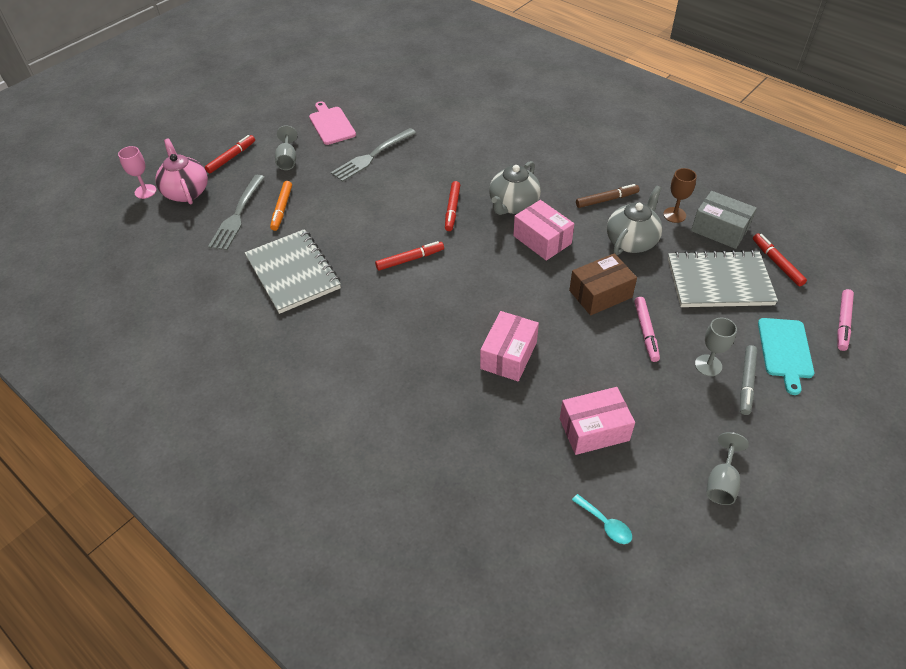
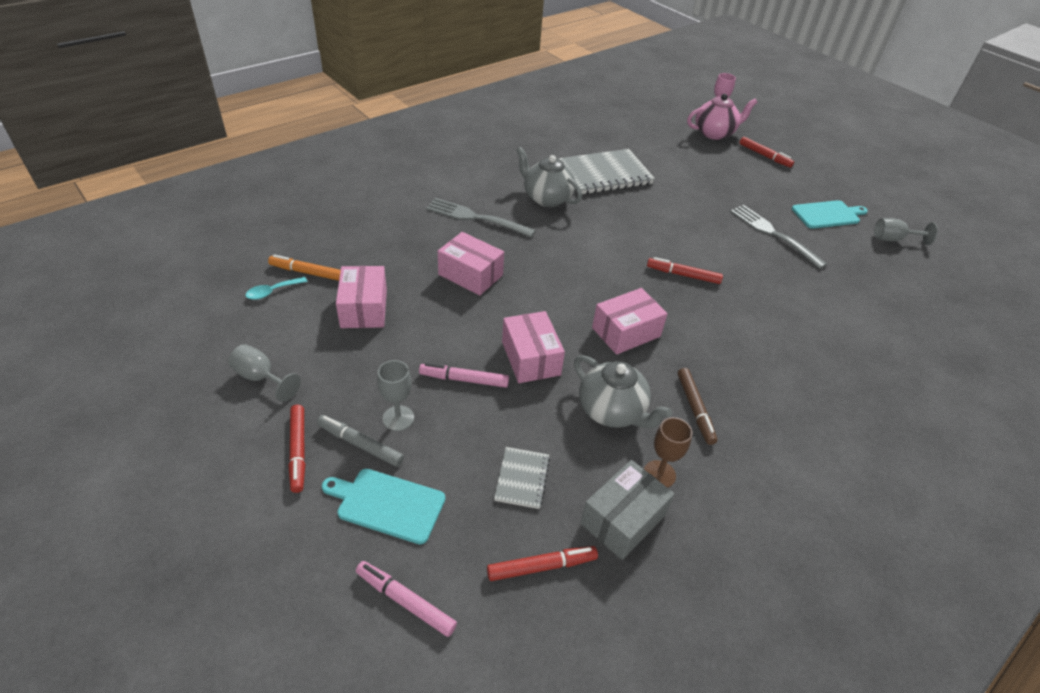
camera: 95 degrees right, 5 degrees down
grey fork [208,175,265,250] -> grey fork moved to [426,198,536,237]
orange marker [270,181,292,231] -> orange marker moved to [268,255,341,281]
grey goblet [275,125,297,170] -> grey goblet moved to [874,218,938,245]
pink cutting board [309,102,356,145] -> turquoise cutting board [792,200,868,229]
red marker [375,241,444,271] -> red marker moved to [289,405,305,493]
grey teapot [489,161,541,215] -> grey teapot moved to [516,147,582,207]
brown box [569,253,637,316] -> pink box [502,311,565,383]
grey notebook [668,250,778,307] -> grey notebook [494,447,550,509], size x0.49

